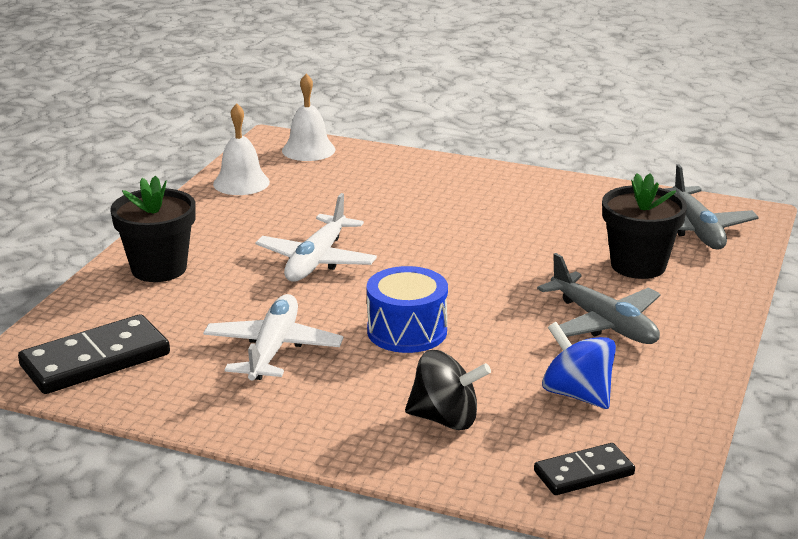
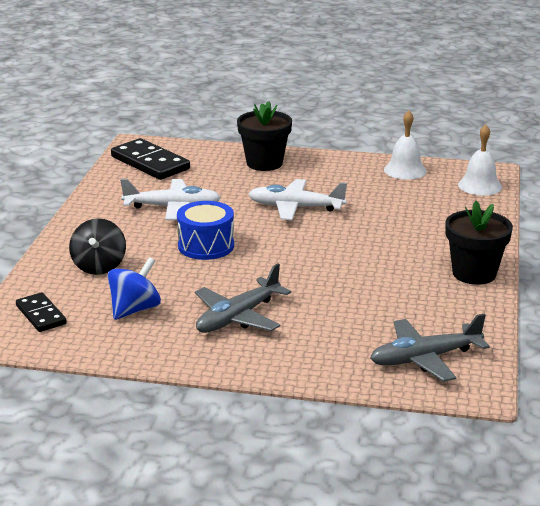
camera: 80 degrees right, 0 degrees up
black flower pot [602,173,687,279] -> black flower pot moved to [445,201,513,285]

